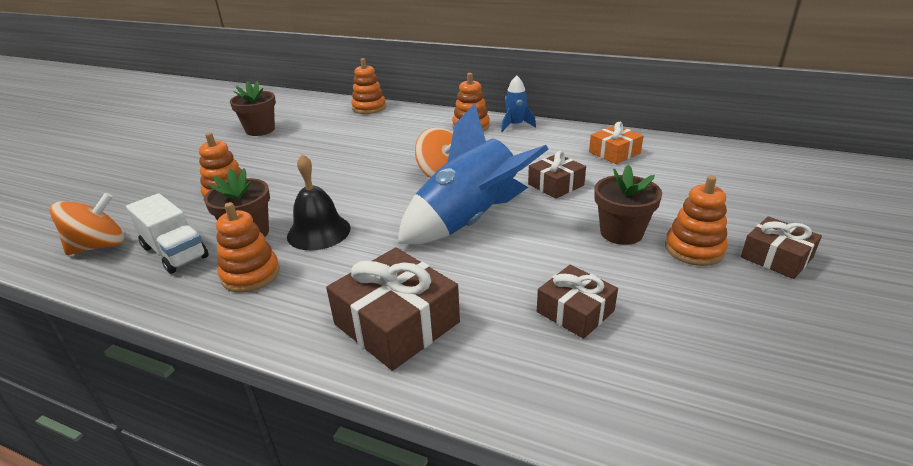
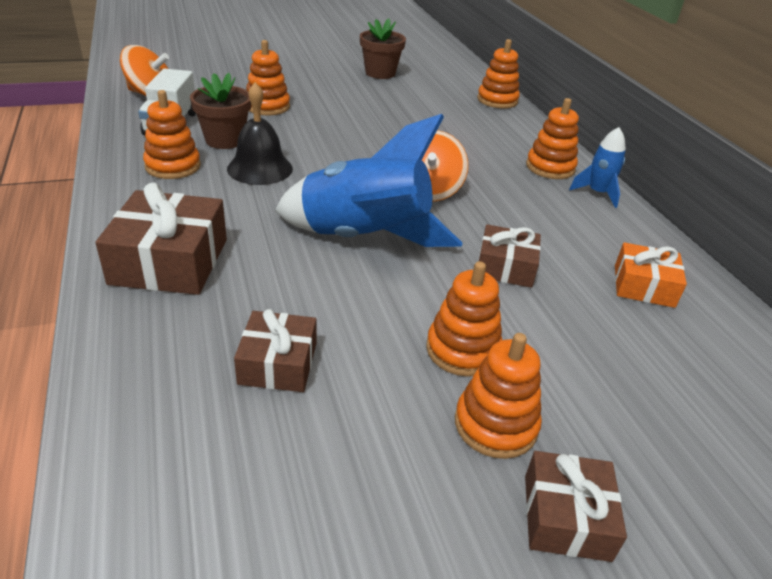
camera: 45 degrees right, 5 degrees up
brown flower pot [594,165,662,245] -> orange stacking toy [426,261,502,377]

